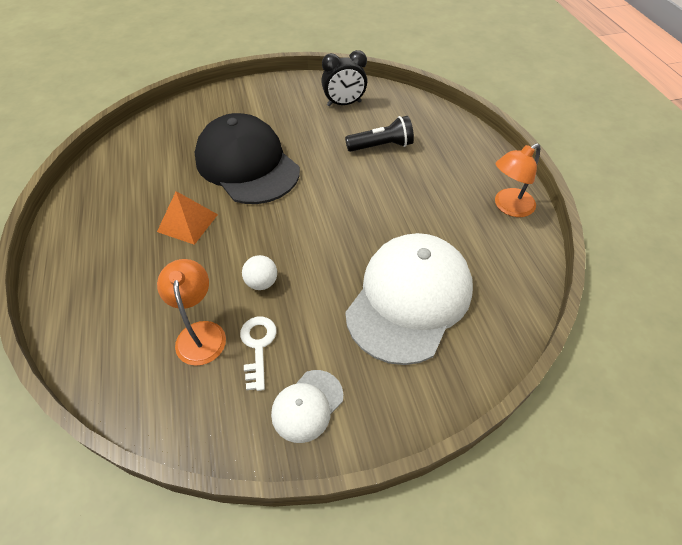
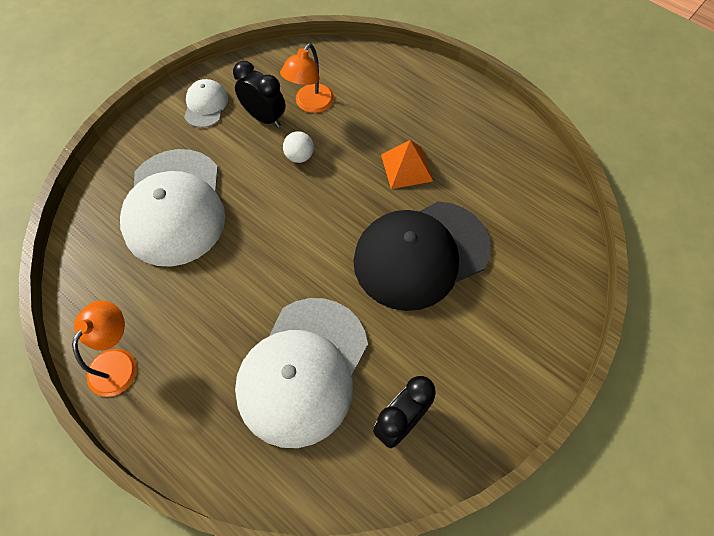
camera: 145 degrees right, 10 degrees up
orange lamp [157,259,226,366] -> orange lamp turned 75 degrees clockwise [280,43,334,113]
black cap [195,113,300,204] -> black cap turned 135 degrees clockwise [353,202,491,311]
white key [240,316,277,391] -> black clock [233,61,286,127]
black flashlight [345,116,414,152] -> white cap [235,298,368,448]

